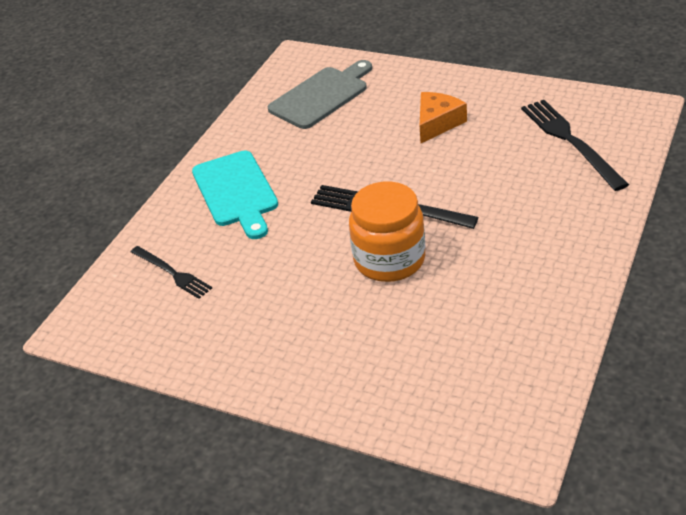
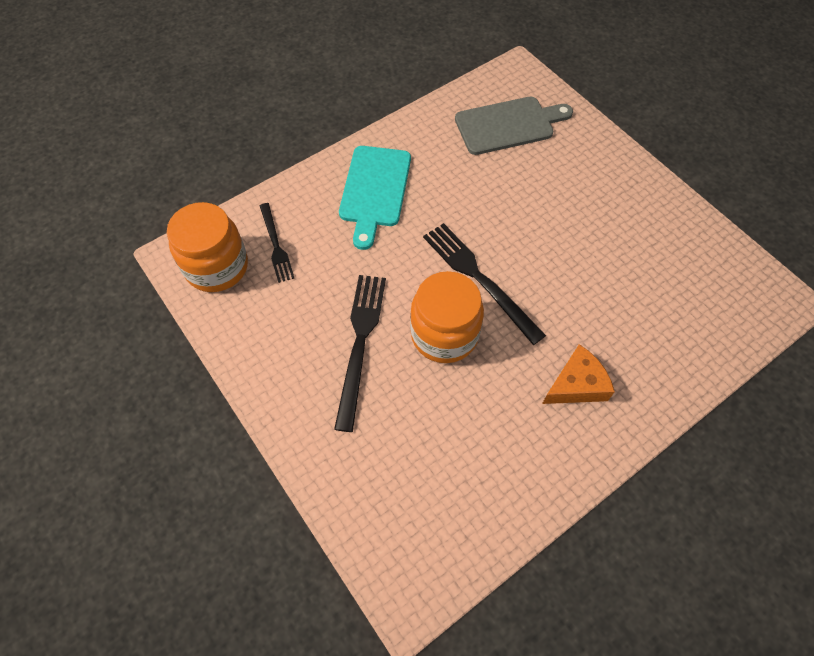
camera: 25 degrees right, 20 degrees up
orange cheese [420,92,467,143] -> orange cheese moved to [542,344,615,404]
black fork [521,100,629,191] -> black fork moved to [334,275,386,432]
none -> orange jar [167,202,248,292]

